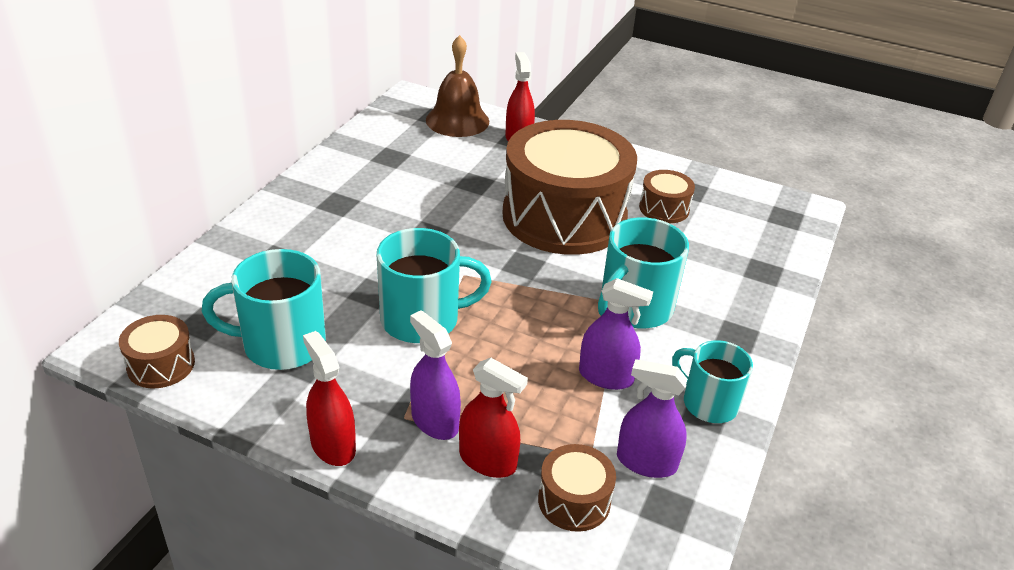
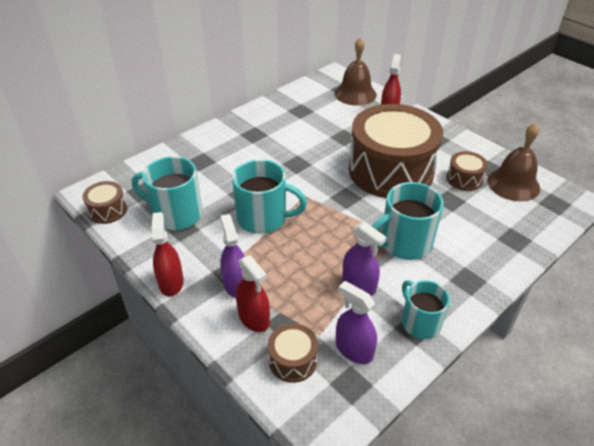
camera: 25 degrees right, 5 degrees up
none -> brown bell [487,123,540,201]

